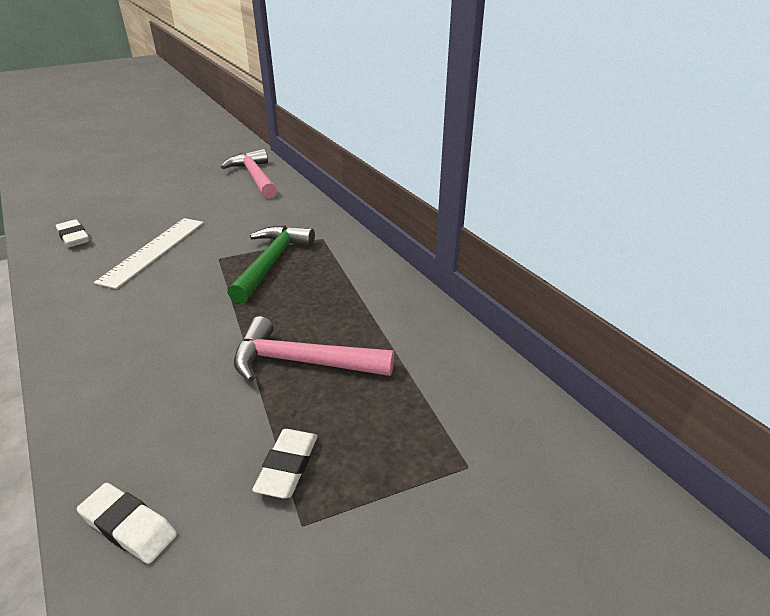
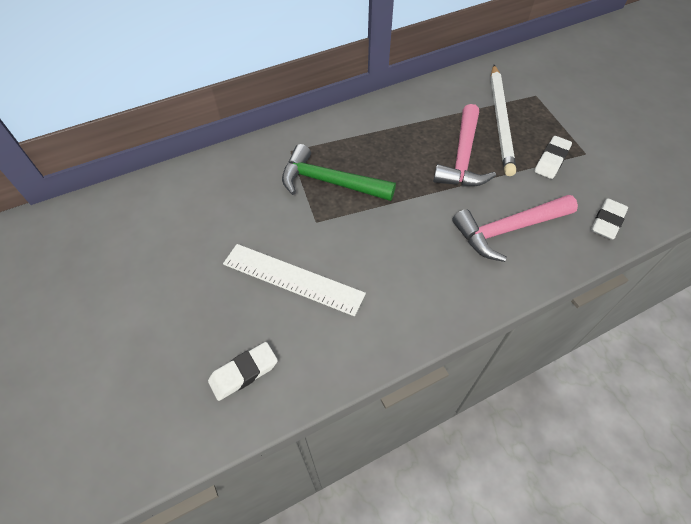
camera: 85 degrees left, 20 degrees up
pink hammer [221,149,277,199] -> pink hammer moved to [452,195,578,262]
white eraser [252,429,317,498] -> white eraser turned 75 degrees counterclockwise [534,136,572,179]
none -> white pencil [491,65,516,176]

